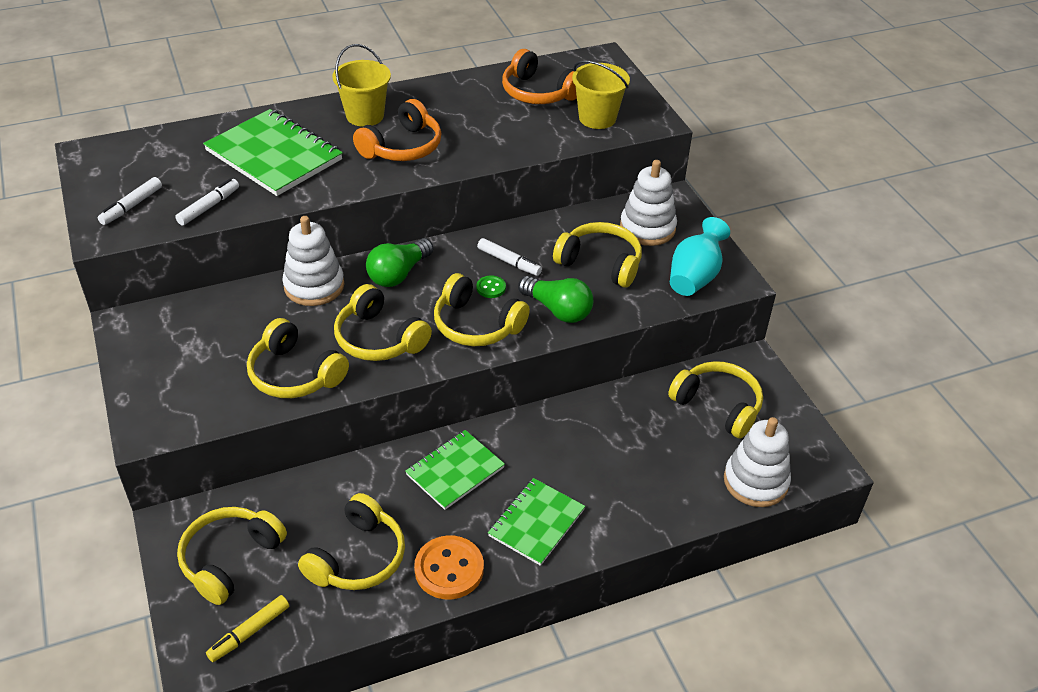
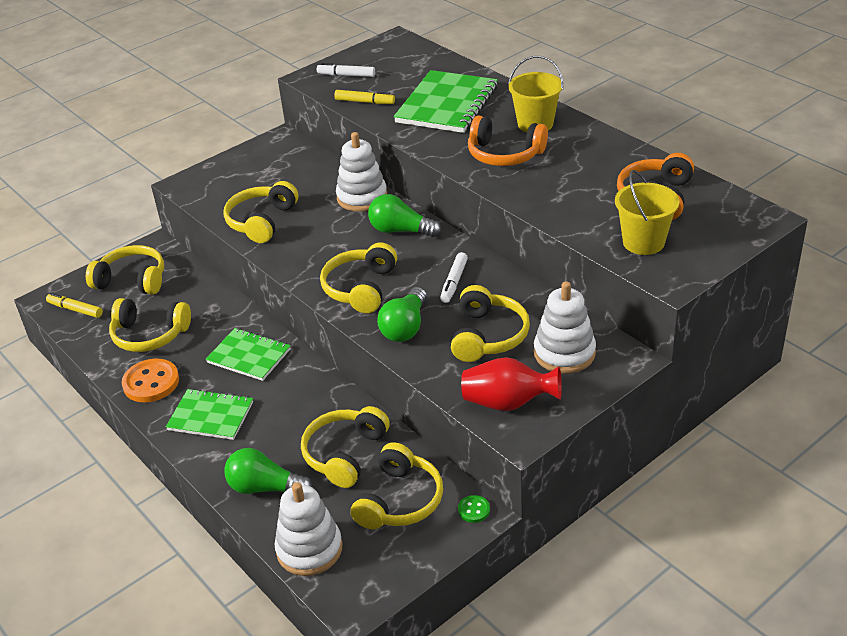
camera: 75 degrees right, 5 degrees down
white marker [175,178,239,226] -> yellow marker [334,90,395,104]
yellow headphones [334,284,432,361] -> yellow headphones moved to [301,406,390,488]
green button [477,275,506,298] -> green button moved to [458,495,490,523]
turquoise vase [670,217,730,296] -> red vase [461,357,562,411]
none -> green light bulb [224,448,313,494]

